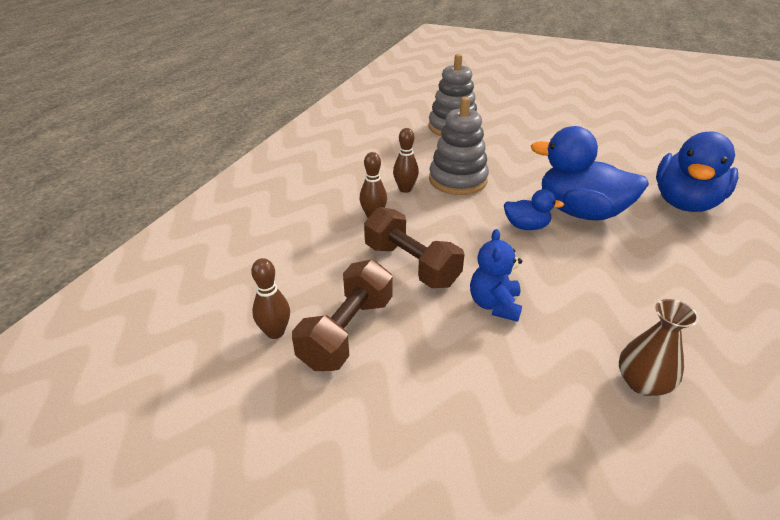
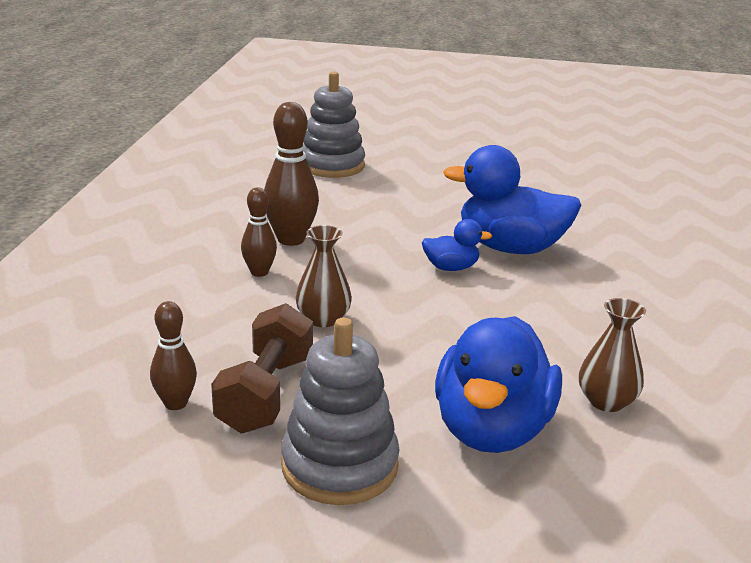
camera: 15 degrees left, 10 degrees down
brown dumbbell [364,207,465,288] -> brown vase [296,225,352,327]
brown bowling pin [393,128,419,193] -> brown bowling pin [264,102,319,246], size x1.67
grey stacking toy [429,97,489,195] -> grey stacking toy moved to [281,318,399,505]
blue teddy bear [470,229,522,322] -> none
blue duck [656,131,738,212] -> blue duck moved to [435,316,562,453]

